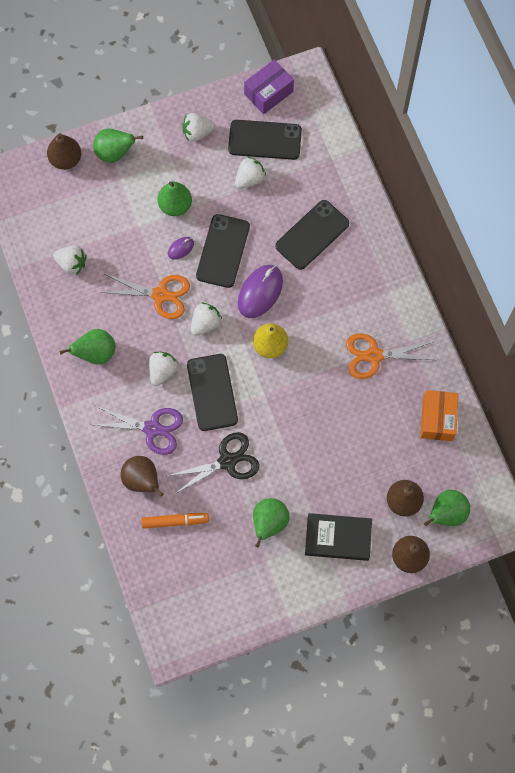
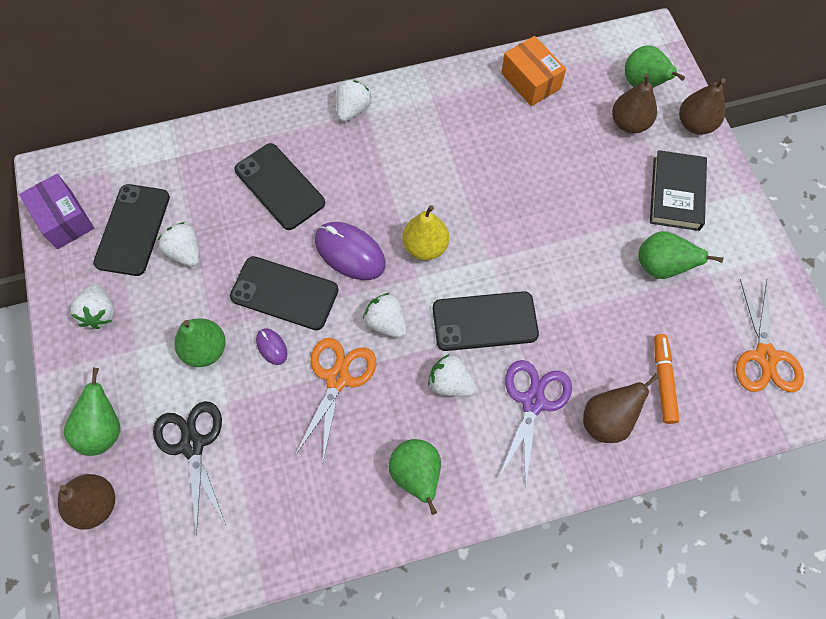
camera: 85 degrees left, 5 degrees down
white strawberry [53,246,87,274] -> white strawberry moved to [336,79,372,122]
black scissors [167,432,260,494] -> black scissors moved to [153,401,226,536]
orange scissors [346,333,434,379] -> orange scissors moved to [736,279,804,392]
orange box [420,390,459,441] -> orange box turned 45 degrees clockwise [501,36,566,106]

